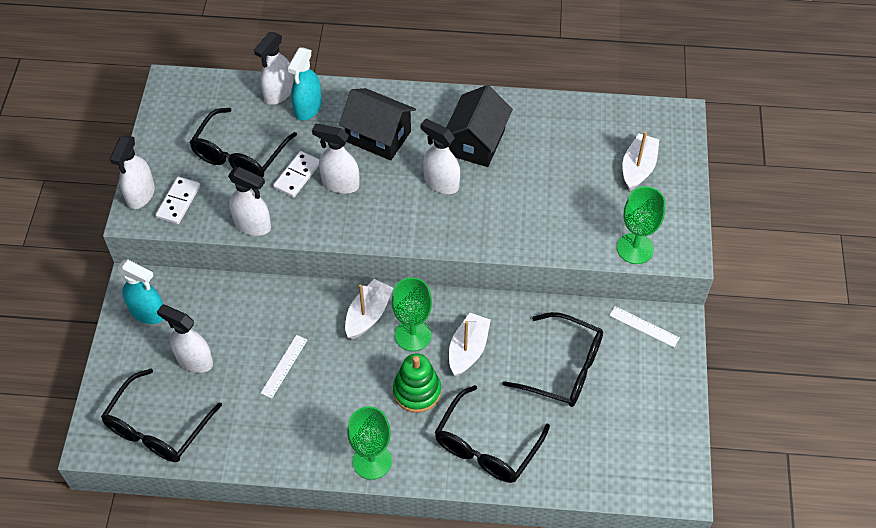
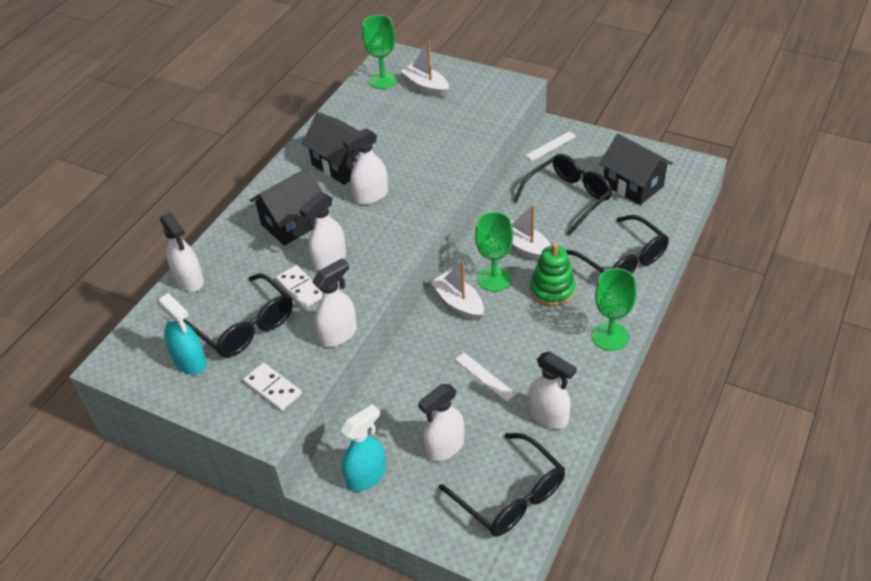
camera: 65 degrees left, 10 degrees down
white spray bottle [110,135,155,209] -> white spray bottle moved to [528,351,577,429]
turquoise spray bottle [287,48,322,121] -> turquoise spray bottle moved to [157,293,207,375]
green goblet [617,186,666,264] -> green goblet moved to [362,15,398,89]
none -> black house [600,134,673,205]

